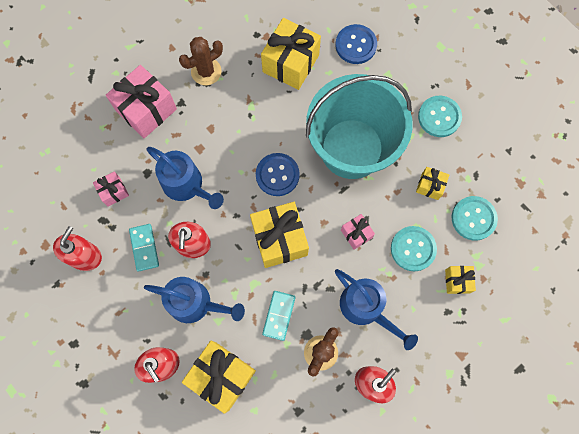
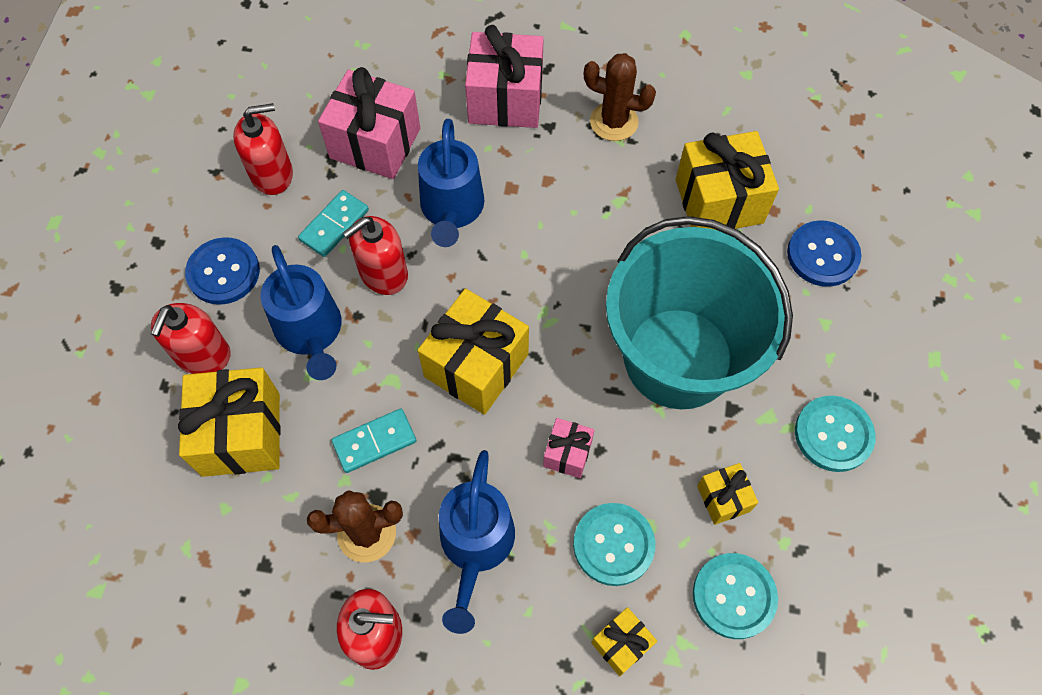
camera: 50 degrees right, 10 degrees down
pink gift [93,172,129,207] -> pink gift [318,67,420,179], size x1.97
blue button [256,153,300,196] -> blue button moved to [185,237,260,305]

